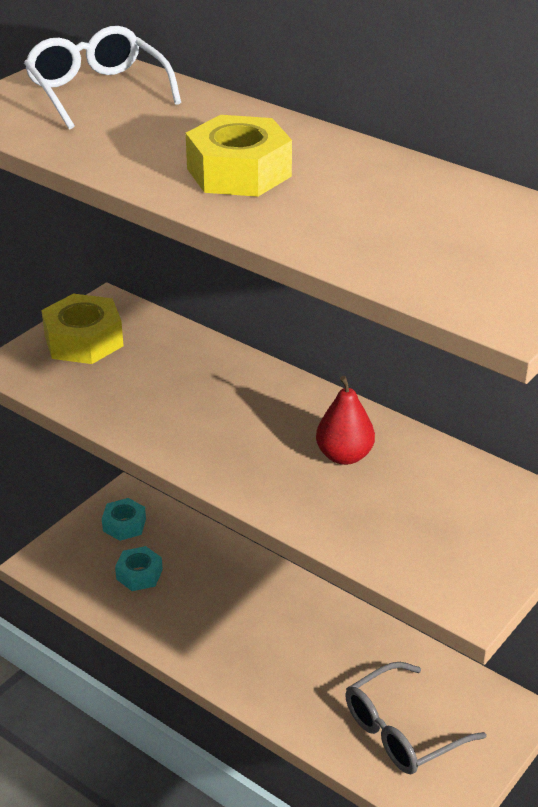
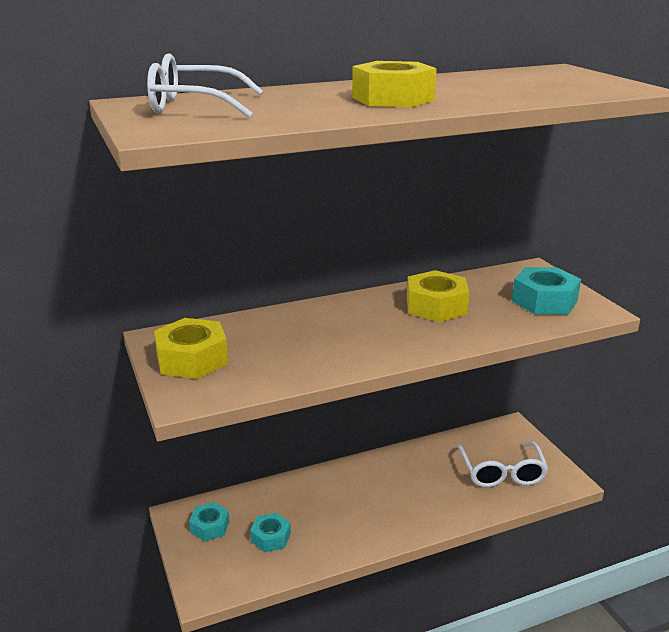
camera: 60 degrees left, 10 degrees down
red pear [316,376,375,465] -> yellow nut [407,270,469,322]
grey glasses [345,662,487,774] -> white glasses [457,441,549,487]
none -> turquoise nut [512,267,581,314]

